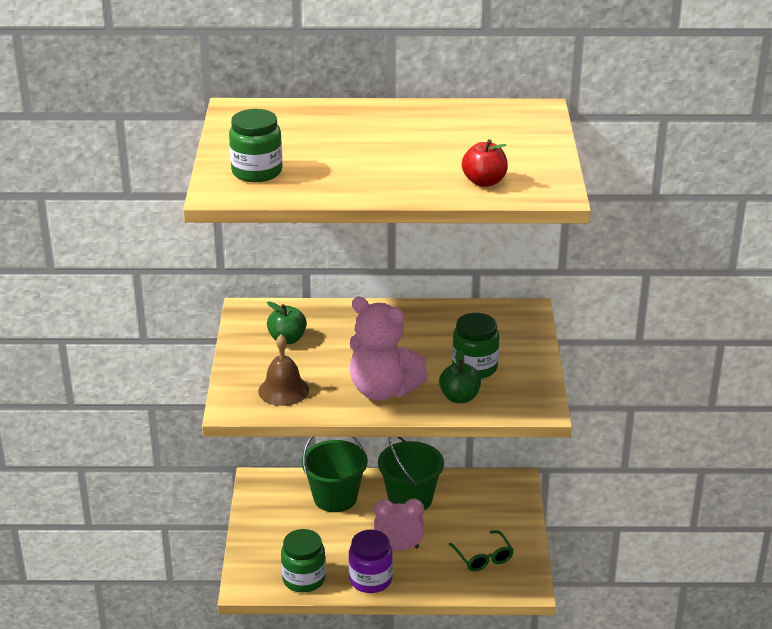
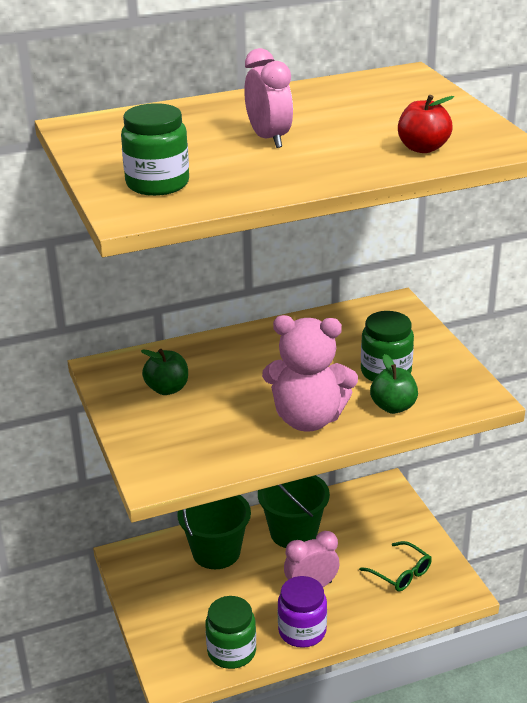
camera: 20 degrees left, 0 degrees up
brown bell [258,334,309,406] -> none
none -> pink clock [244,48,293,148]

